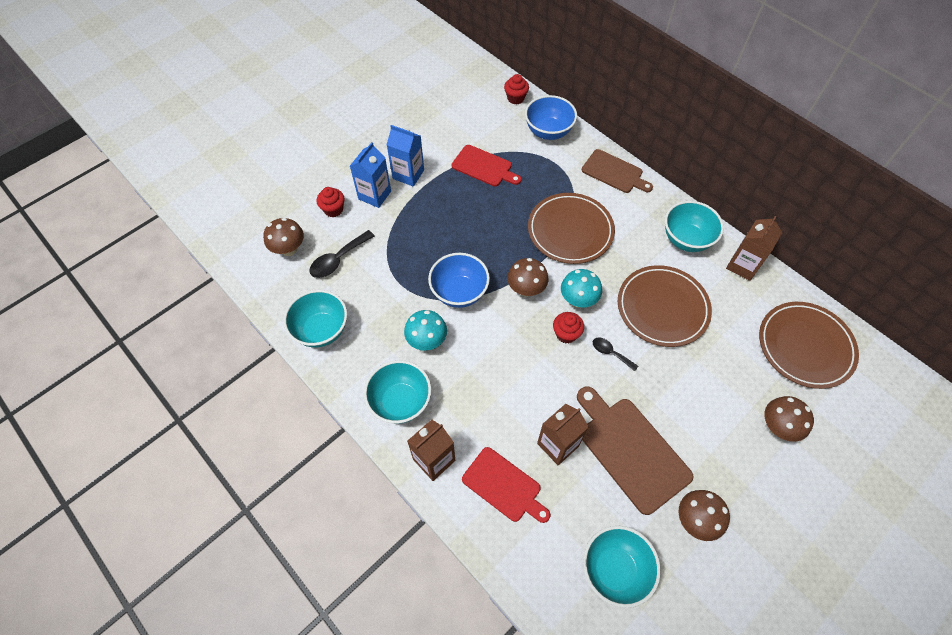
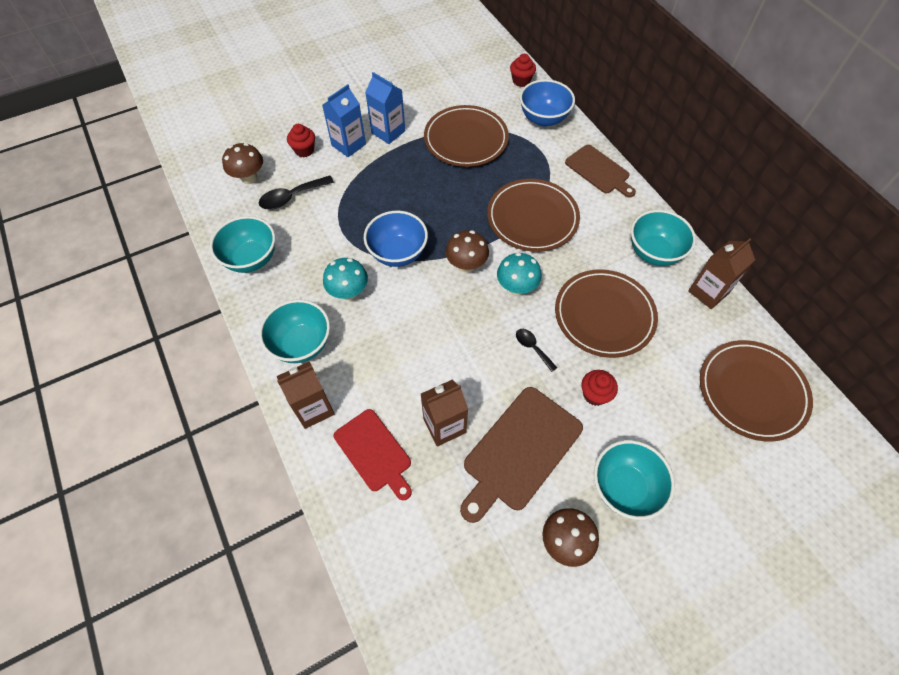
camera: 15 degrees right, 0 degrees up
red cutting board [452,145,522,186] -> brown plate [424,105,509,167]
red cupcake [553,312,584,343] -> red cupcake moved to [582,370,618,406]
brown cutting board [577,387,693,515] -> brown cutting board turned 120 degrees counterclockwise [460,387,583,523]
turquoise bowl [583,526,661,608] -> turquoise bowl moved to [594,440,675,520]
brown mushroom [764,396,814,442] -> none

